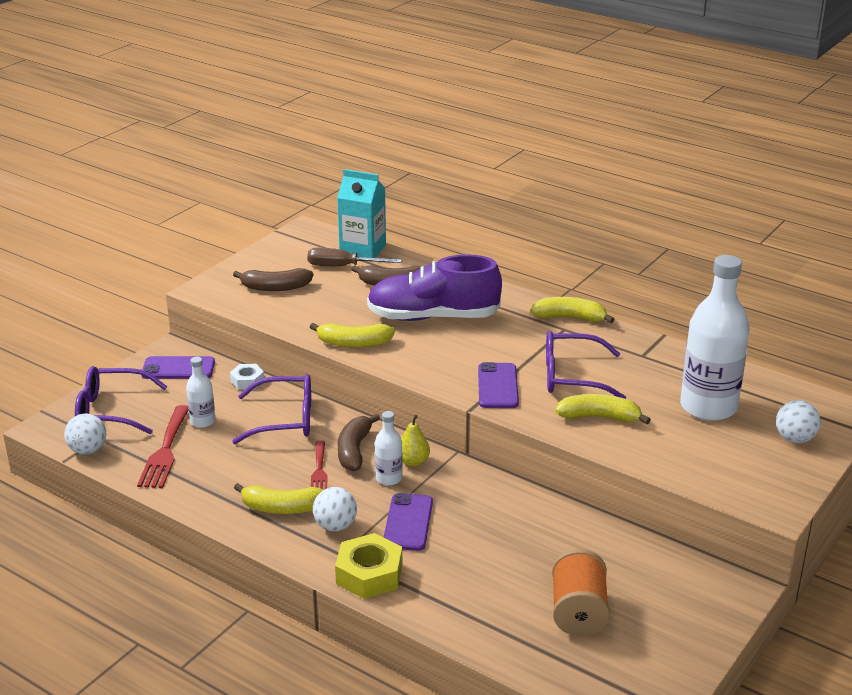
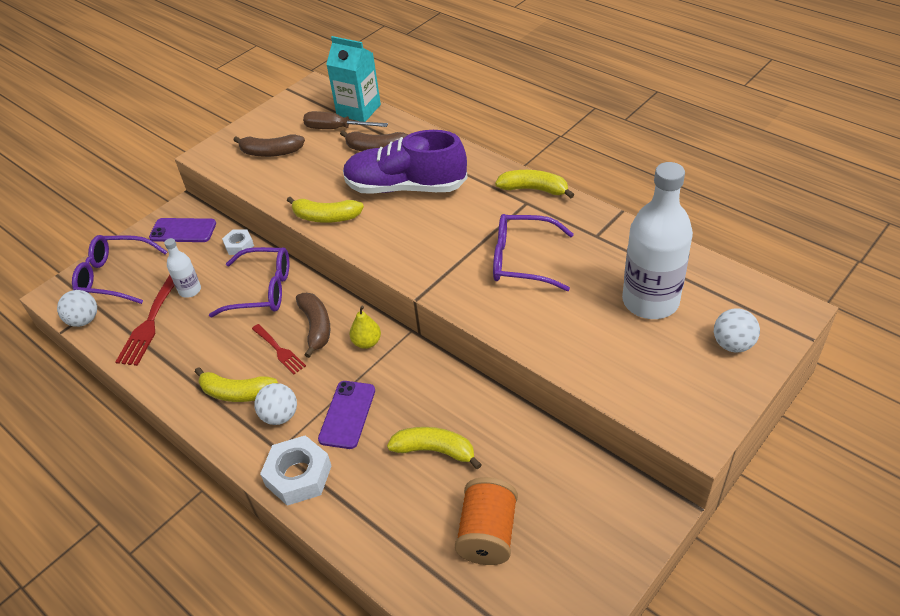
camera: 10 degrees right, 15 degrees up
red fork [311,440,328,489] -> red fork turned 45 degrees counterclockwise [252,324,306,374]
yellow nut [335,533,402,599] -> white nut [260,435,331,506]
brown banana [338,414,380,471] -> brown banana turned 150 degrees clockwise [296,293,330,358]
white bottle [375,411,403,485] -> none
purple phone [478,362,519,408] -> none
yellow banana [555,394,651,424] -> yellow banana moved to [387,427,482,469]

